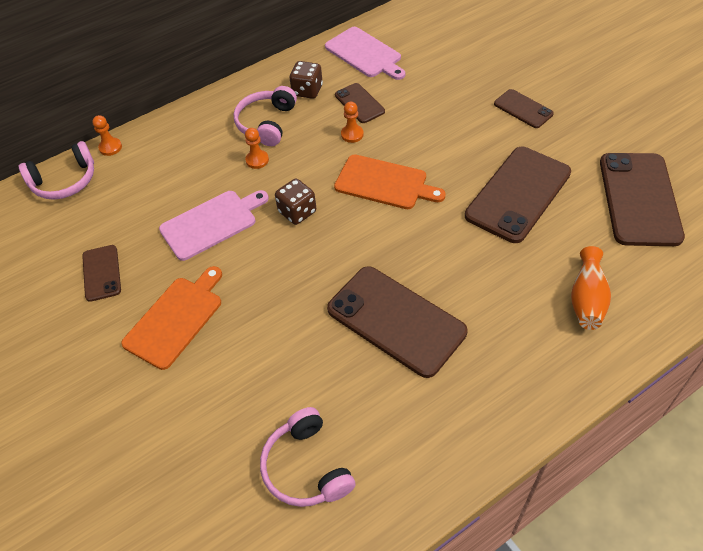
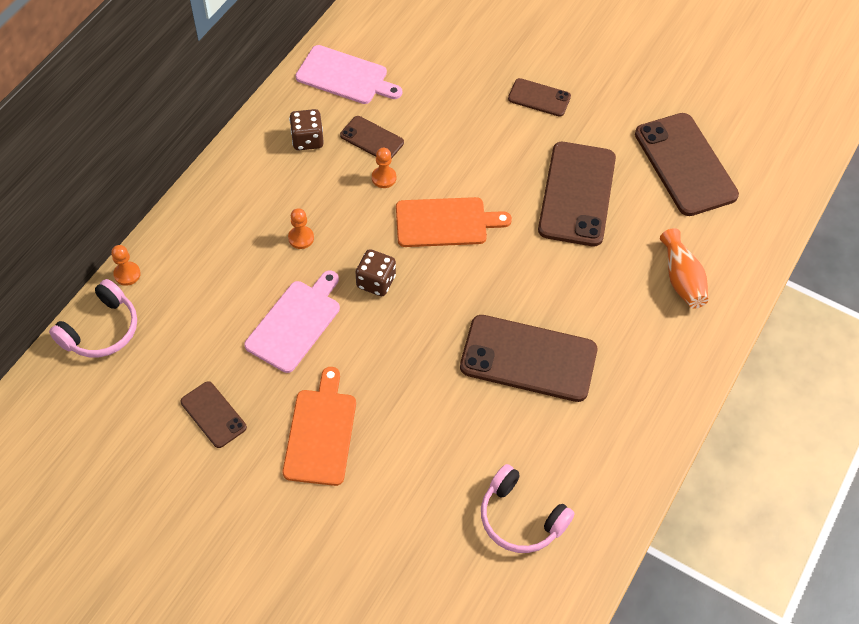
camera: 30 degrees left, 5 degrees up
pink headphones [234,86,297,146] -> none

